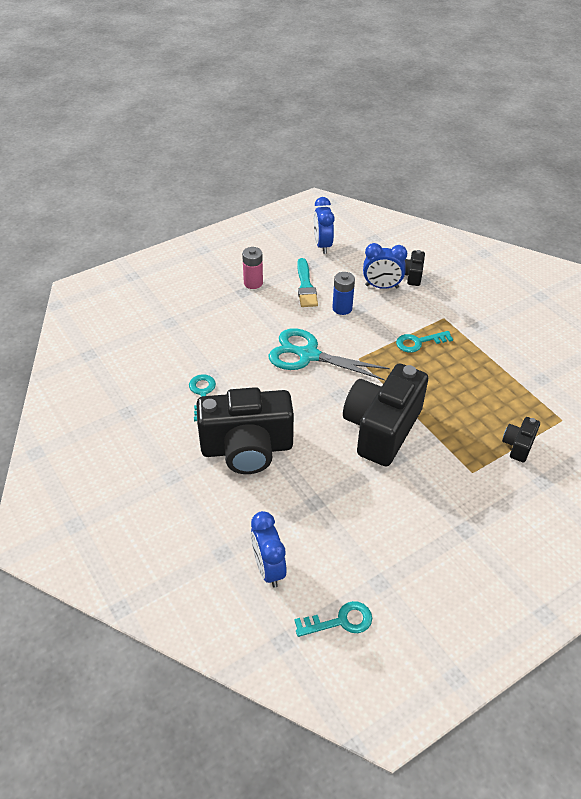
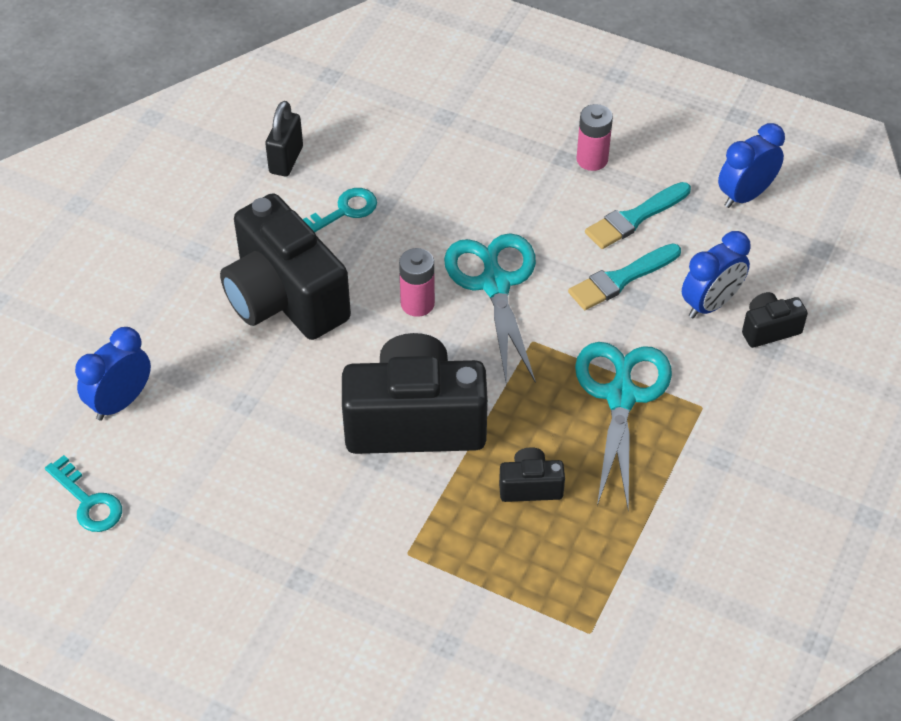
camera: 60 degrees right, 5 degrees up
blue battery [332,272,355,315] -> turquoise brush [568,243,681,310]
blue clock [363,243,407,289] -> blue clock turned 105 degrees counterclockwise [682,231,751,318]
turquoise key [396,331,453,353] -> turquoise scissors [575,342,672,511]
black camera [502,417,540,462] -> black camera moved to [499,447,565,502]
none -> black padlock [265,101,303,177]
none -> pink battery [399,248,435,317]

